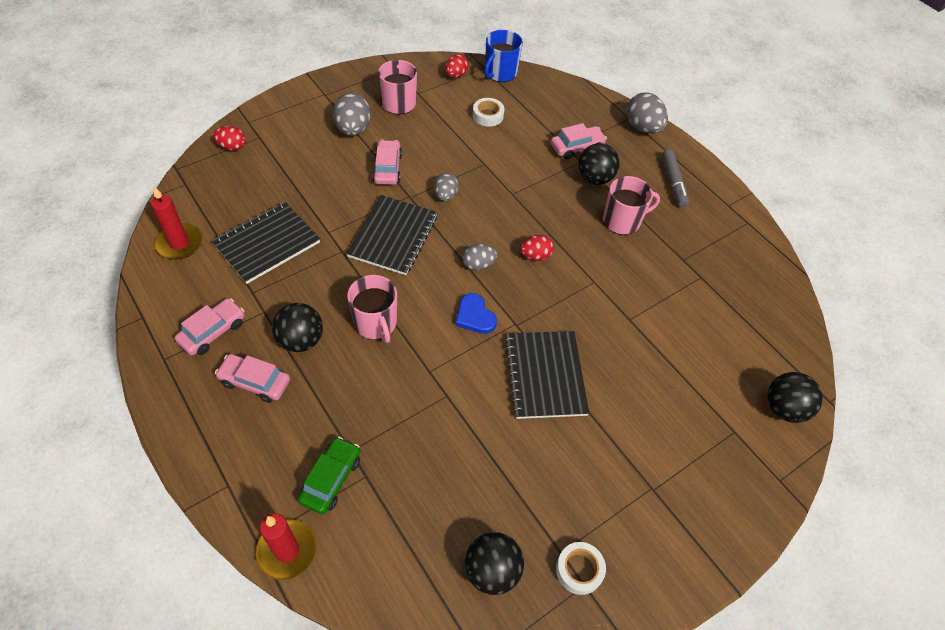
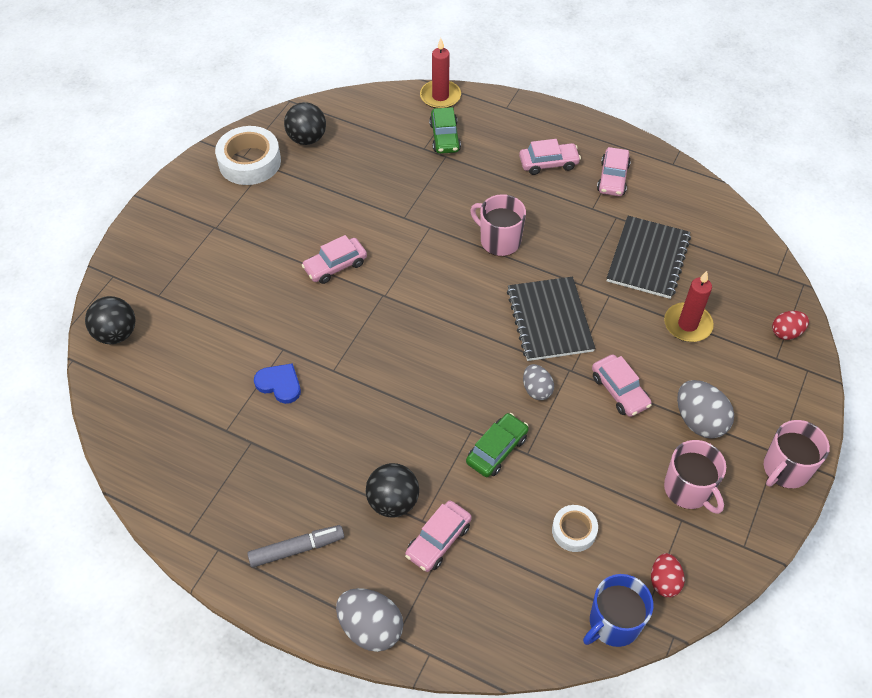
camera: 155 degrees right, 0 degrees up
red candle [151,186,202,259] -> red candle moved to [664,271,714,342]
black ball [272,303,323,352] -> none
blue heart [455,293,497,334] -> blue heart moved to [254,363,301,404]
grey egg [462,244,497,270] -> none
blue mug [484,30,523,82] -> blue mug turned 135 degrees counterclockwise [583,574,653,647]
black notebook [505,331,589,419] -> pink car [302,235,367,284]
red egg [520,235,554,261] -> none
white tape [556,542,606,595] -> white tape [215,126,281,185], size x1.79
pink mug [603,176,660,235] -> pink mug moved to [764,420,830,489]
grey marker [662,149,689,207] -> grey marker turned 105 degrees clockwise [247,525,344,568]
none -> green car [466,413,529,477]

